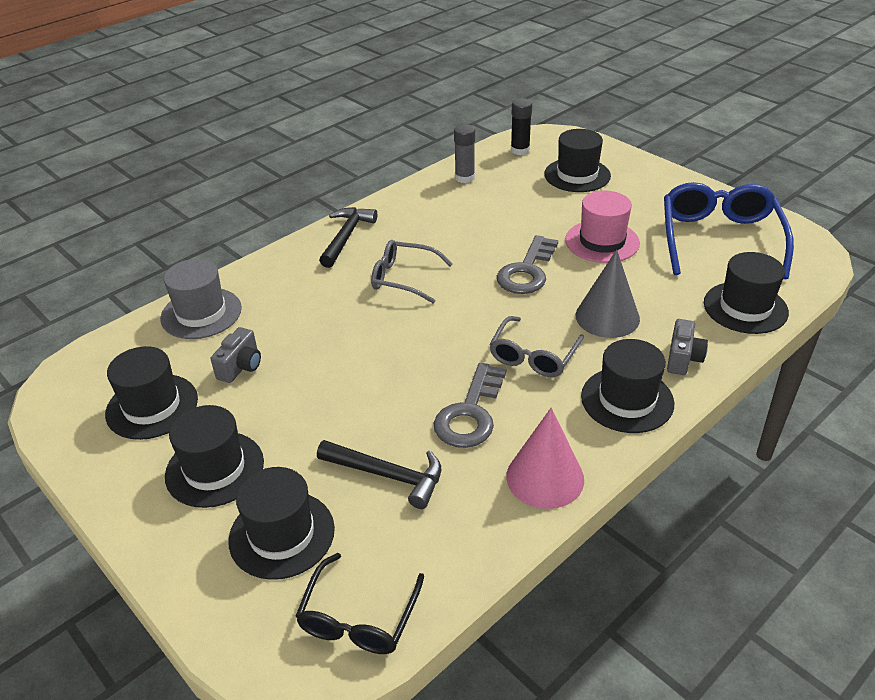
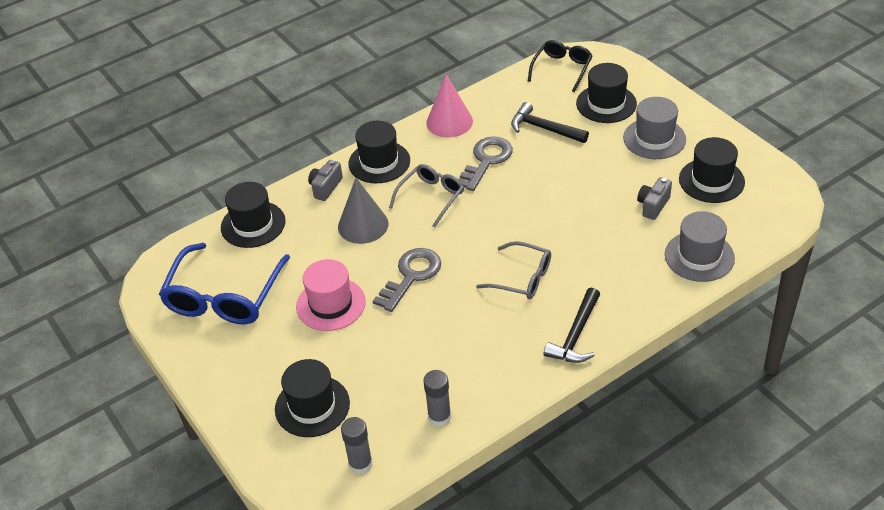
camera: 170 degrees left, 5 degrees up
black hat [165,405,264,508] -> grey hat [623,97,686,159]
black glue stick [511,98,532,155] -> grey glue stick [341,417,372,474]

